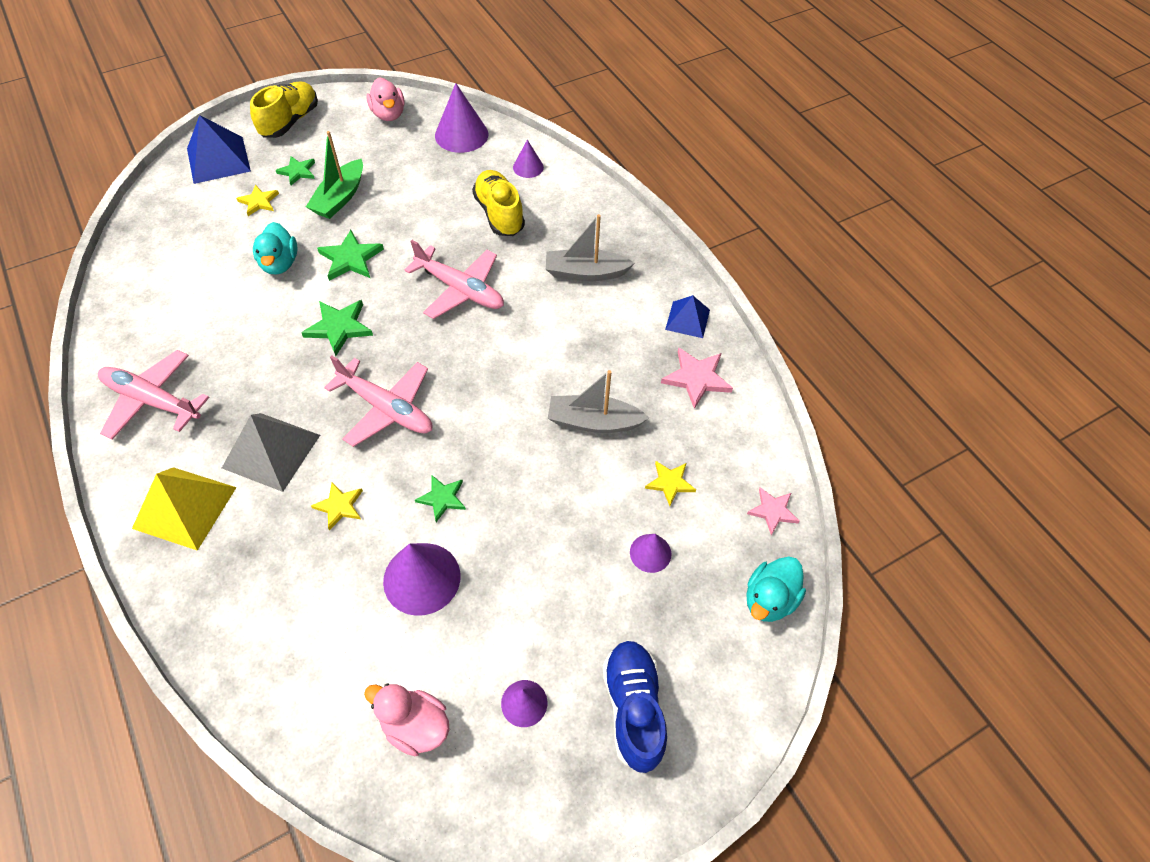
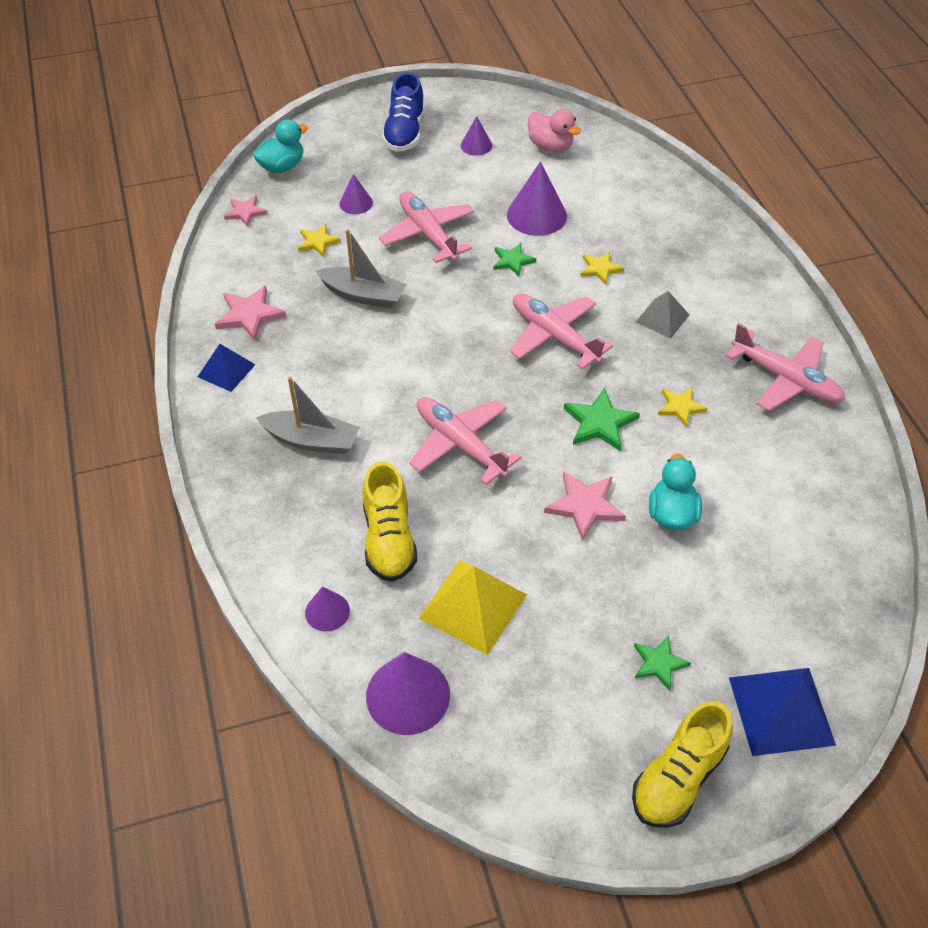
camera: 165 degrees left, 5 degrees down
yellow pyramid [132,467,237,551] -> yellow pyramid moved to [419,560,527,655]
grey pyramid [222,413,320,492] -> grey pyramid [636,291,689,339], size x0.61
yellow star [236,184,279,216] -> yellow star moved to [658,387,708,427]
green boat [306,131,363,219] -> none
green star [317,230,384,281] -> pink star [544,471,626,541]
pink duck [367,77,405,121] -> none
none -> pink plane [379,191,474,263]

